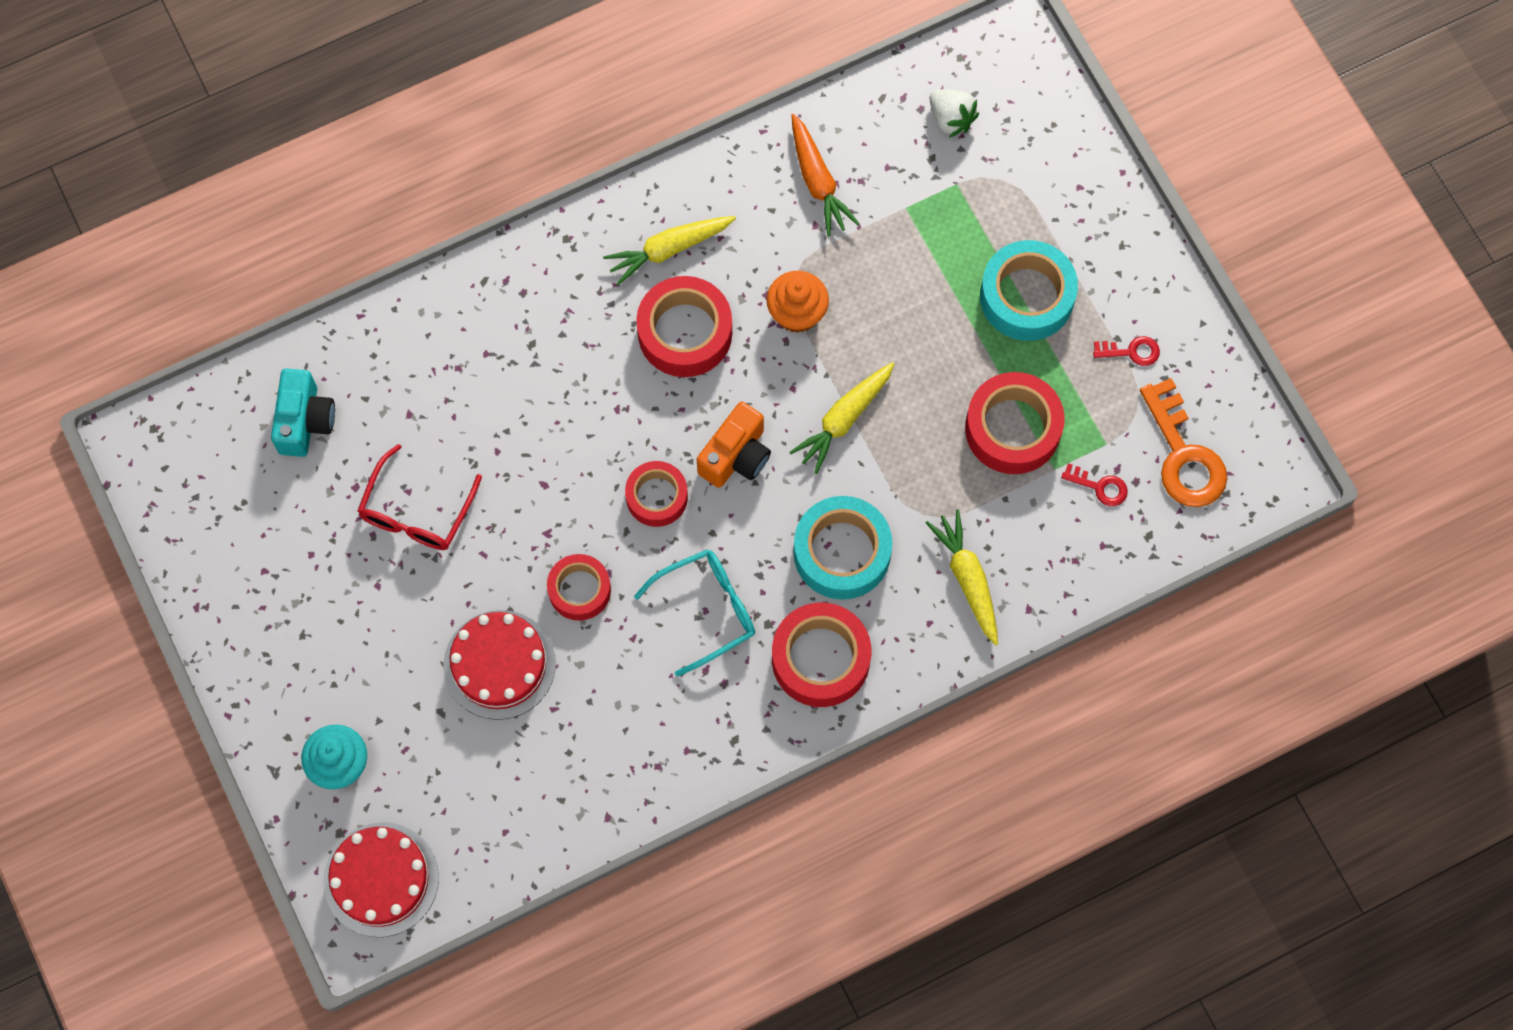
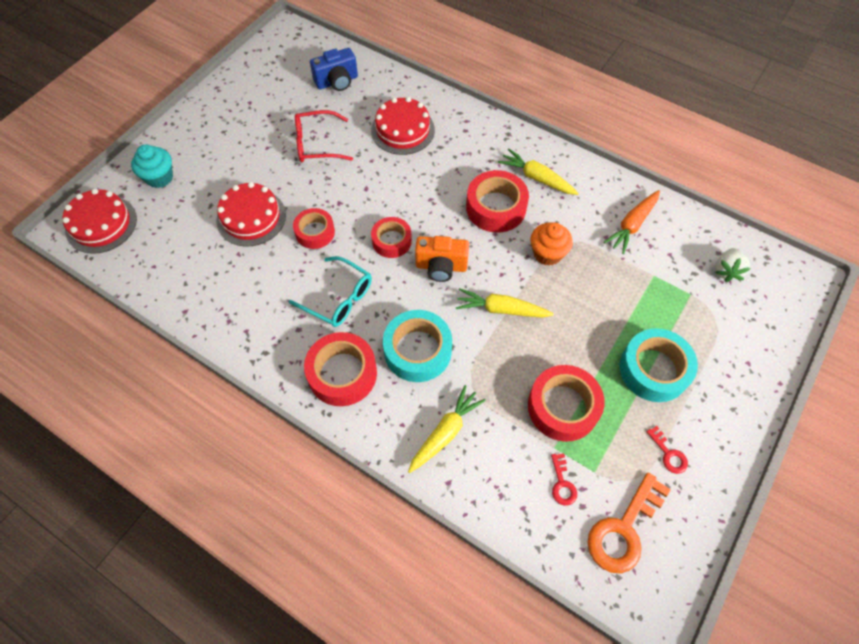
camera: 60 degrees right, 10 degrees down
turquoise camera [271,368,335,457] -> blue camera [310,48,358,91]
none -> red cake [371,97,435,155]

